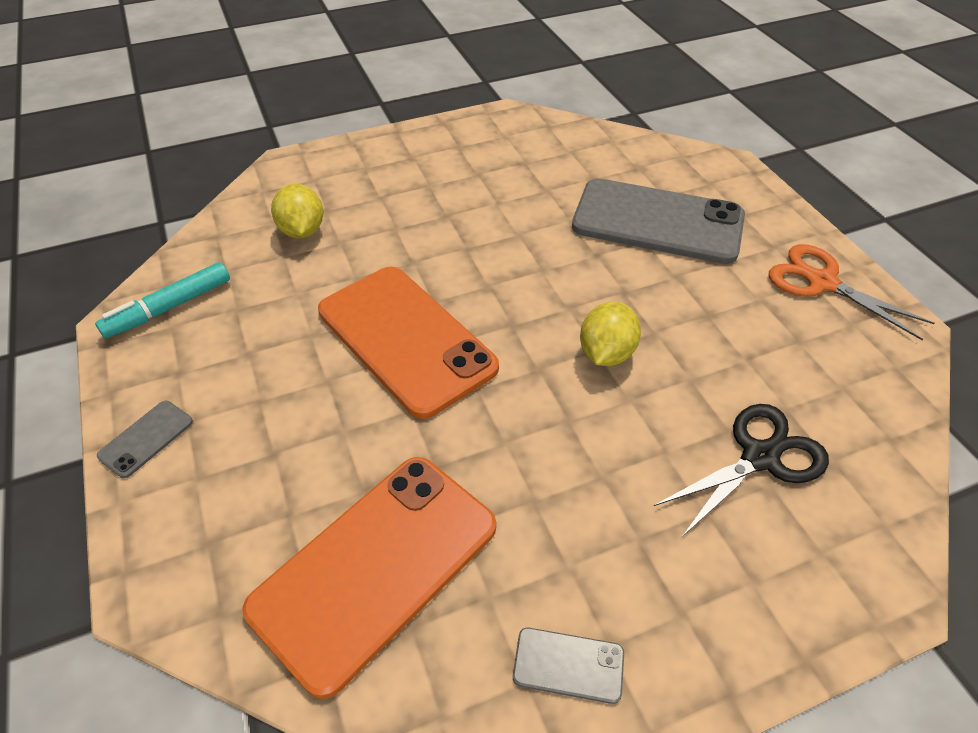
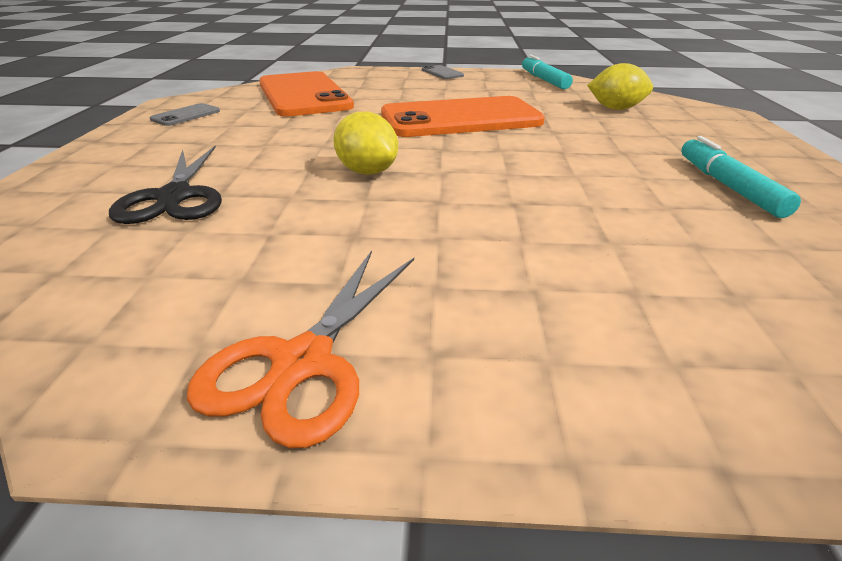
camera: 115 degrees right, 15 degrees down
grey phone [572,178,745,264] -> none
orange scissors [769,244,935,340] -> orange scissors turned 135 degrees clockwise [187,250,414,448]
none -> turquoise marker [681,136,801,218]

